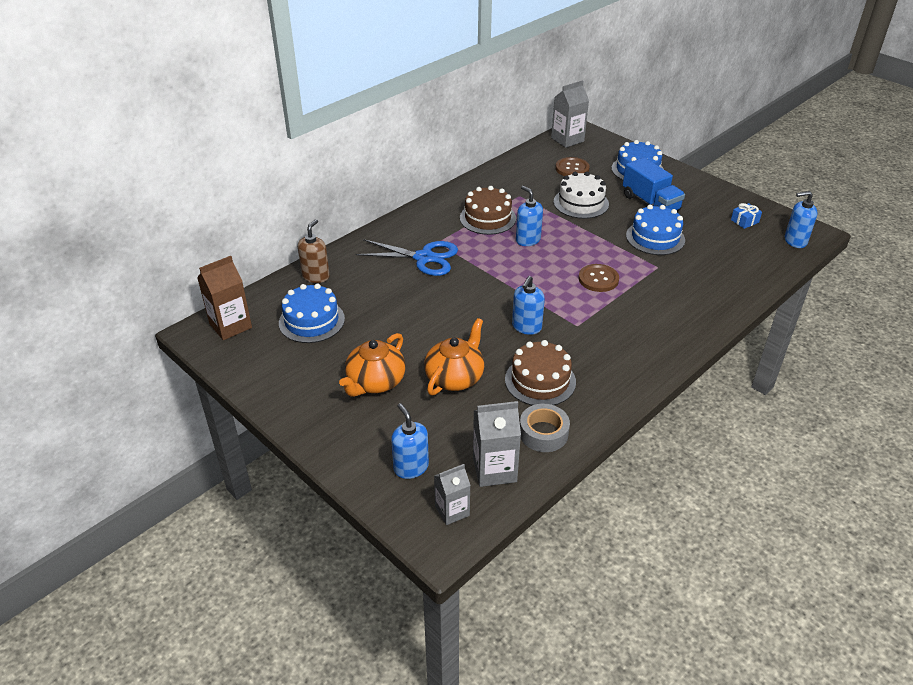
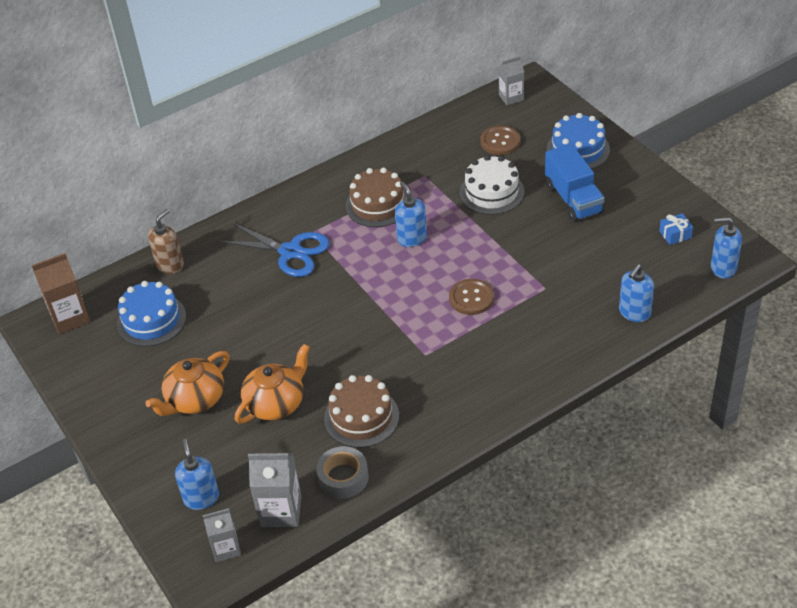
camera: 15 degrees right, 5 degrees up
blue soap dispenser [512,276,545,335] -> blue soap dispenser moved to [619,264,654,322]
grey carton [551,80,589,148] -> grey carton [499,56,524,105], size x0.66
blue cake [626,205,685,255] -> none

